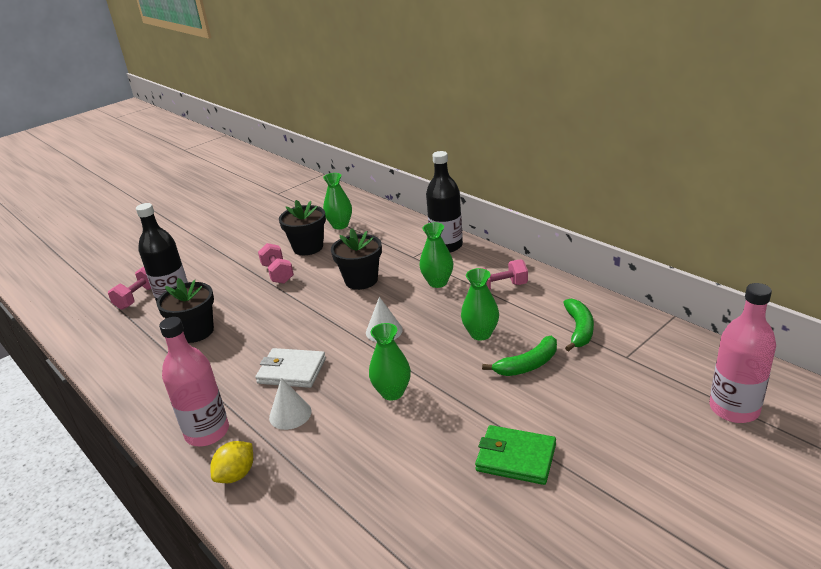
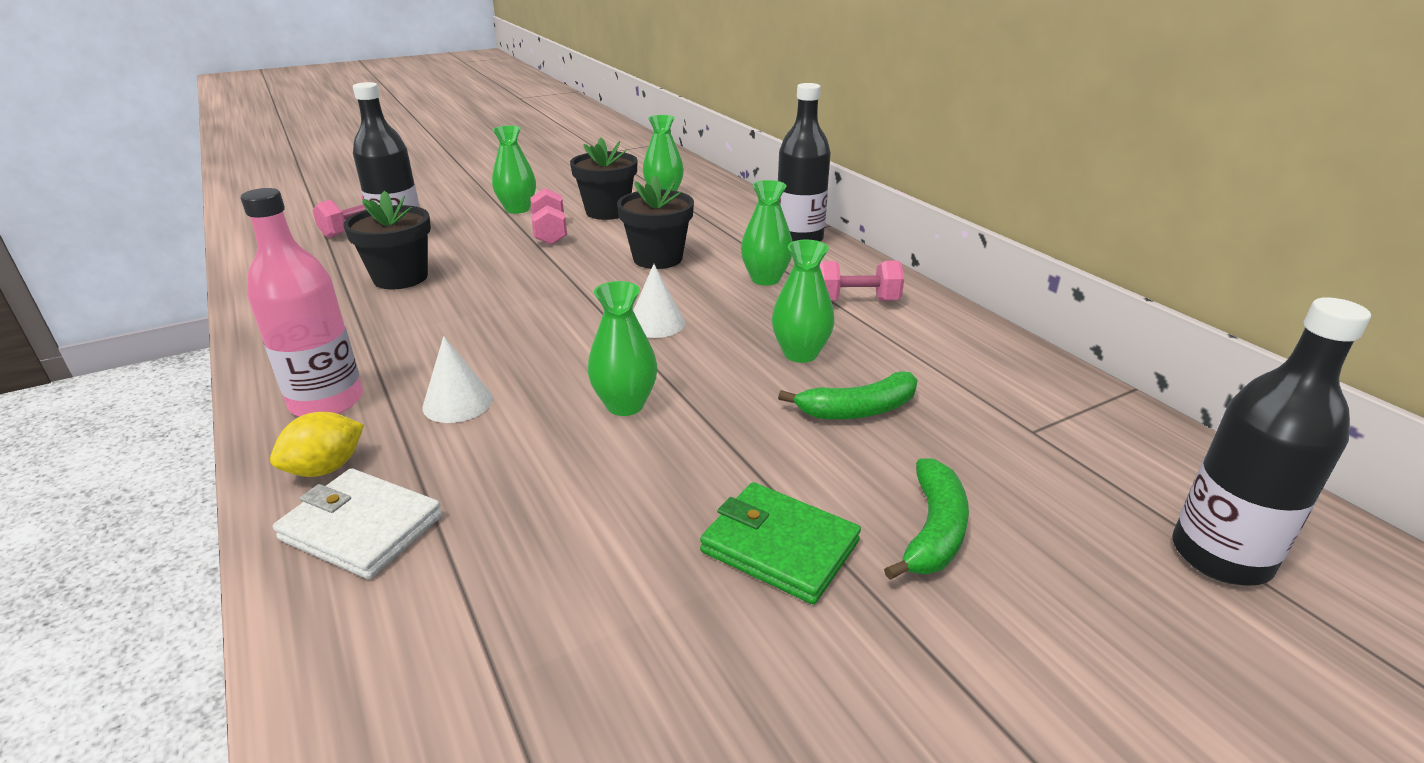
camera: 10 degrees right, 0 degrees up
white wallet [255,348,326,388] -> white wallet moved to [273,468,442,579]
green banana [563,299,594,352] -> green banana moved to [884,458,969,580]
pink bottle [709,283,776,423] -> black bottle [1172,297,1371,586]
none -> green vase [492,126,536,214]

